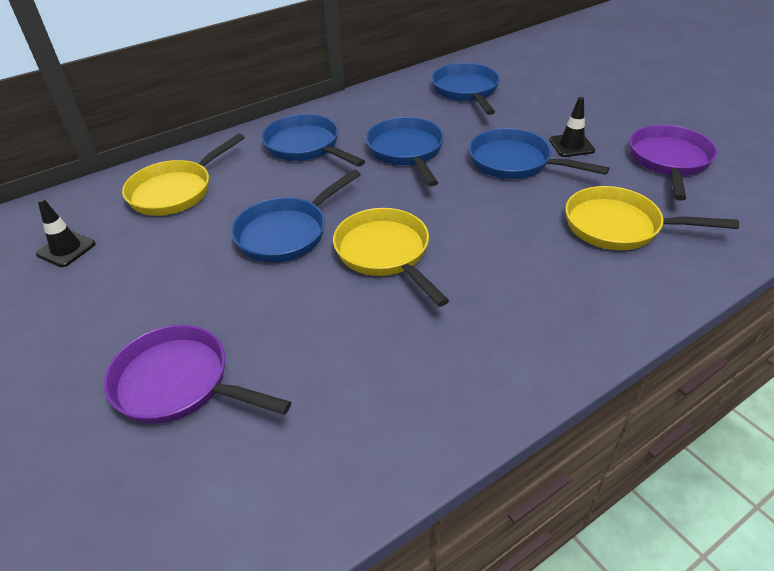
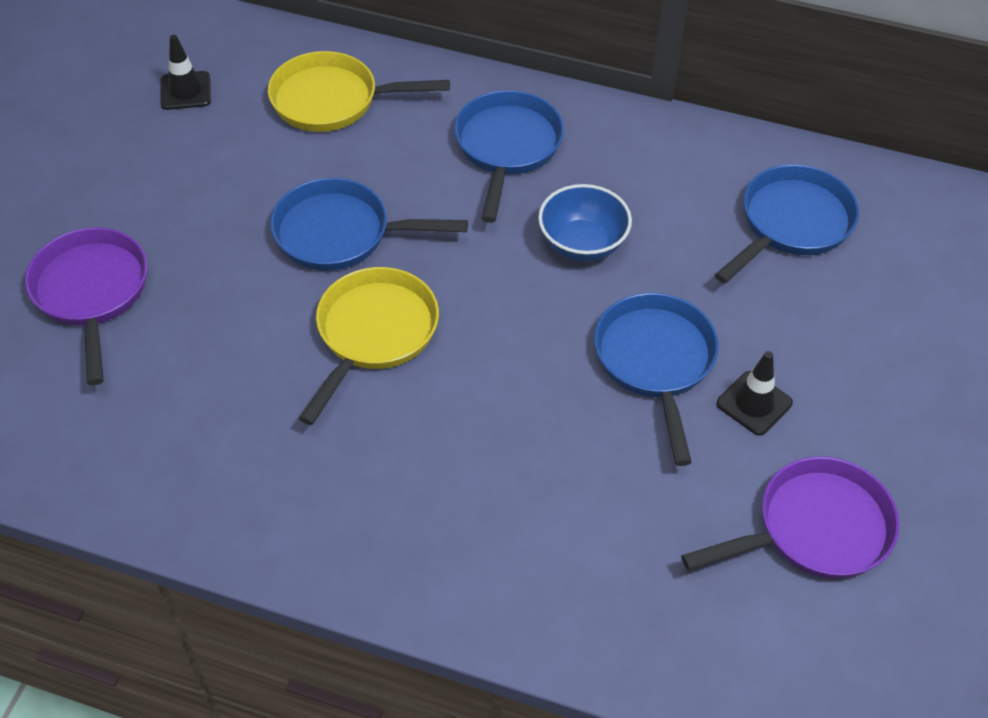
camera: 50 degrees right, 10 degrees up
blue pan [366,117,444,187] -> blue bowl [538,184,632,262]
yellow pan [565,186,739,250] -> none

